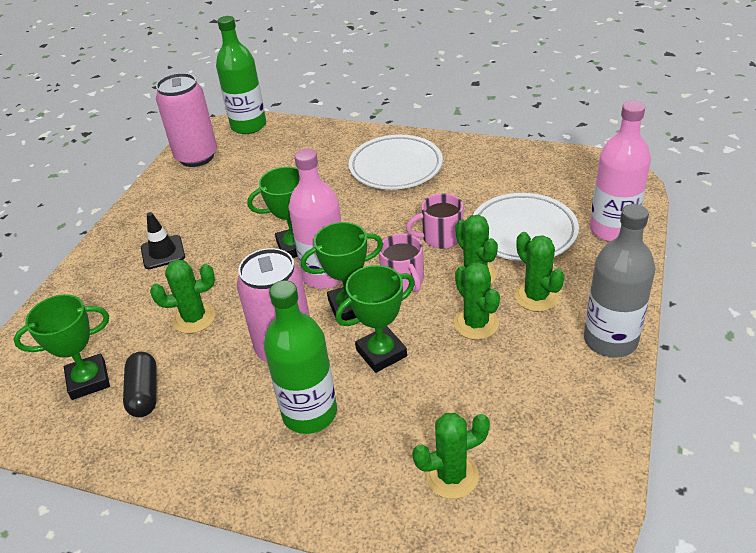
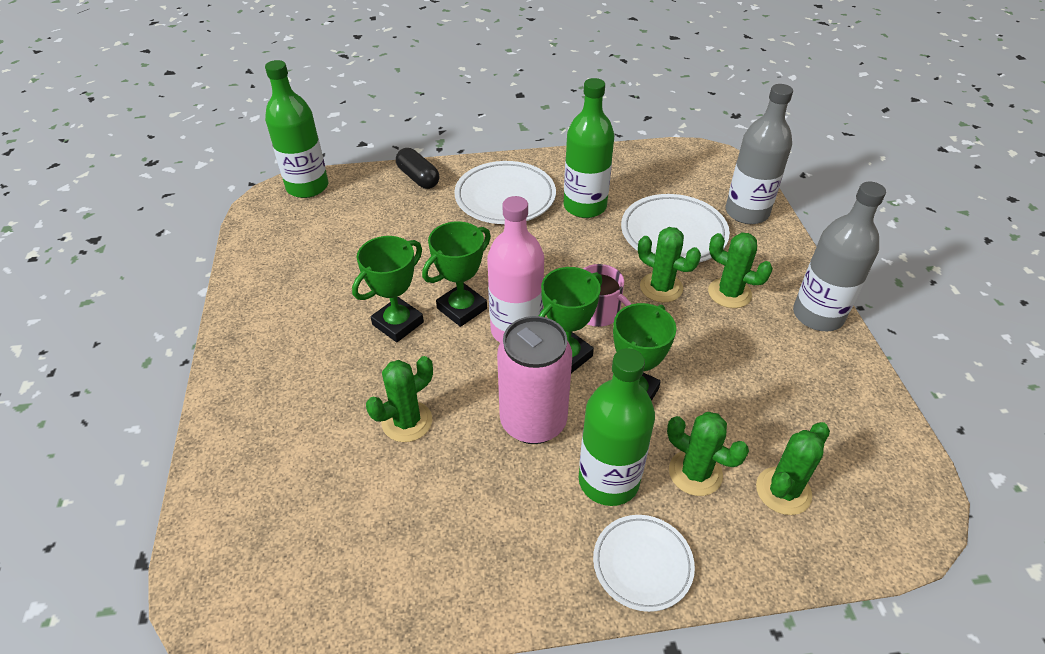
camera: 30 degrees left, 5 degrees up
green trophy [13,294,110,400] -> green trophy moved to [352,236,424,342]
black capsule [123,352,157,417] -> black capsule moved to [396,148,439,189]
black traffic cone [141,212,185,269] -> none
pink can [156,73,217,167] -> none
pink mug [406,193,463,249] -> none
green cactus [454,262,500,340] -> green cactus moved to [667,412,749,496]
pink bottle [590,101,651,242] -> grey bottle [725,84,793,224]
none -> green bottle [563,78,614,218]
none -> white plate [593,515,695,612]

